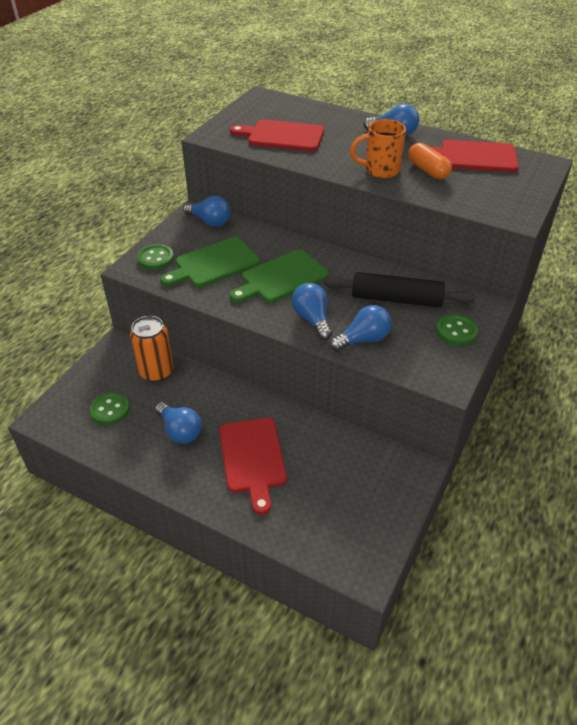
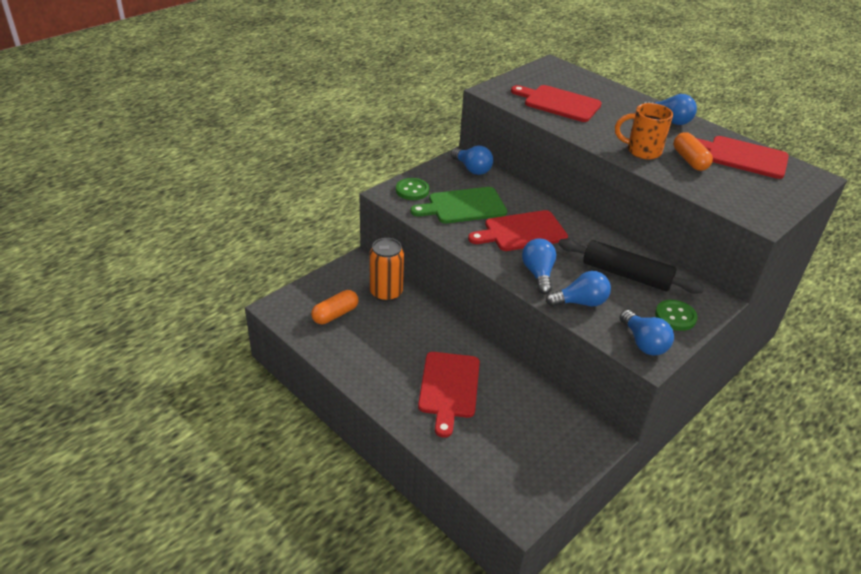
camera: 15 degrees right, 5 degrees down
green button [90,392,130,425] -> orange capsule [311,290,359,324]
blue light bulb [155,402,202,444] -> blue light bulb moved to [620,310,674,356]
green cutting board [230,250,328,303] -> red cutting board [468,210,568,251]

